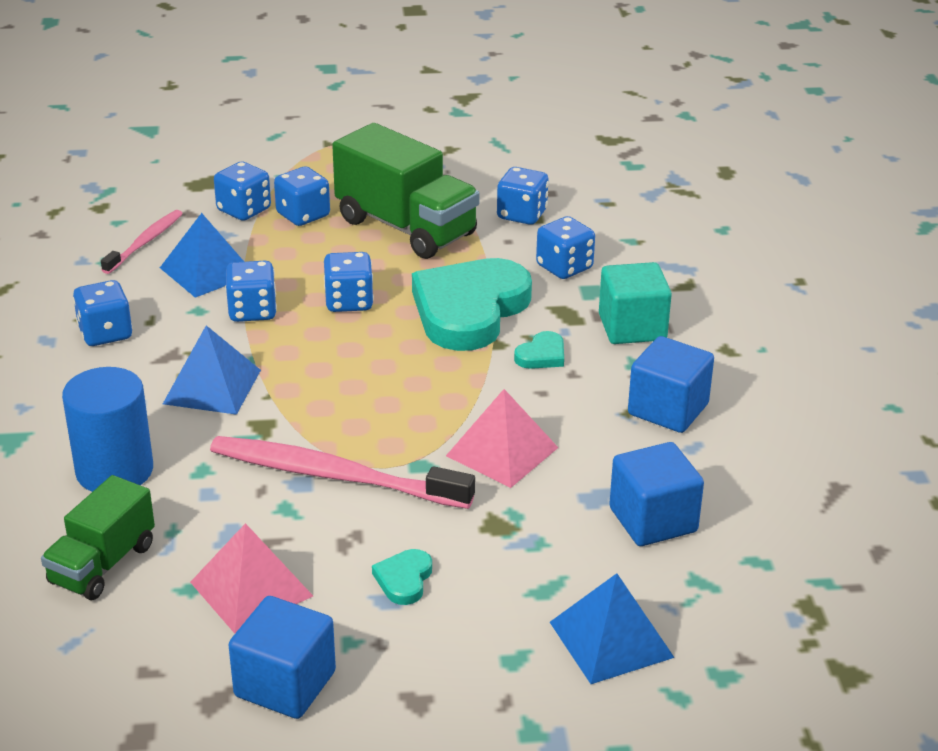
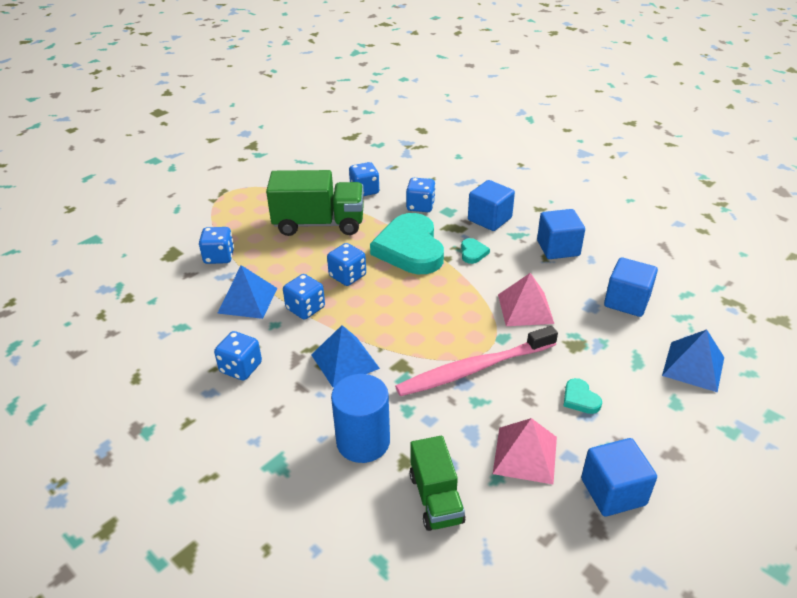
camera: 40 degrees left, 5 degrees up
pink toothbrush [101,210,183,274] -> none
blue dice [274,166,330,226] -> none
turquoise cube [599,262,672,344] -> blue cube [468,180,515,231]

